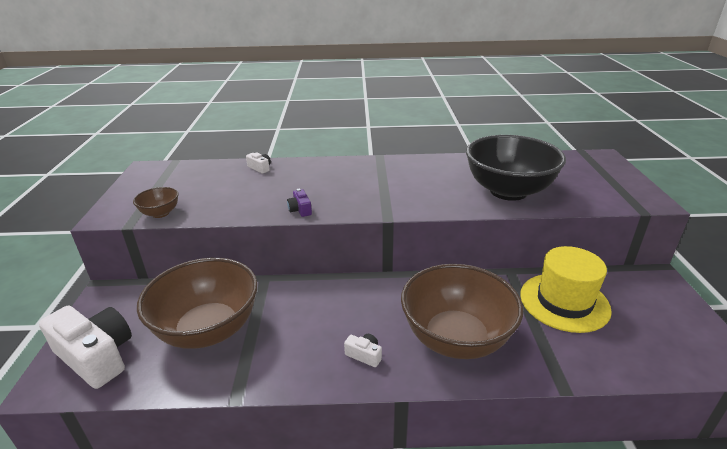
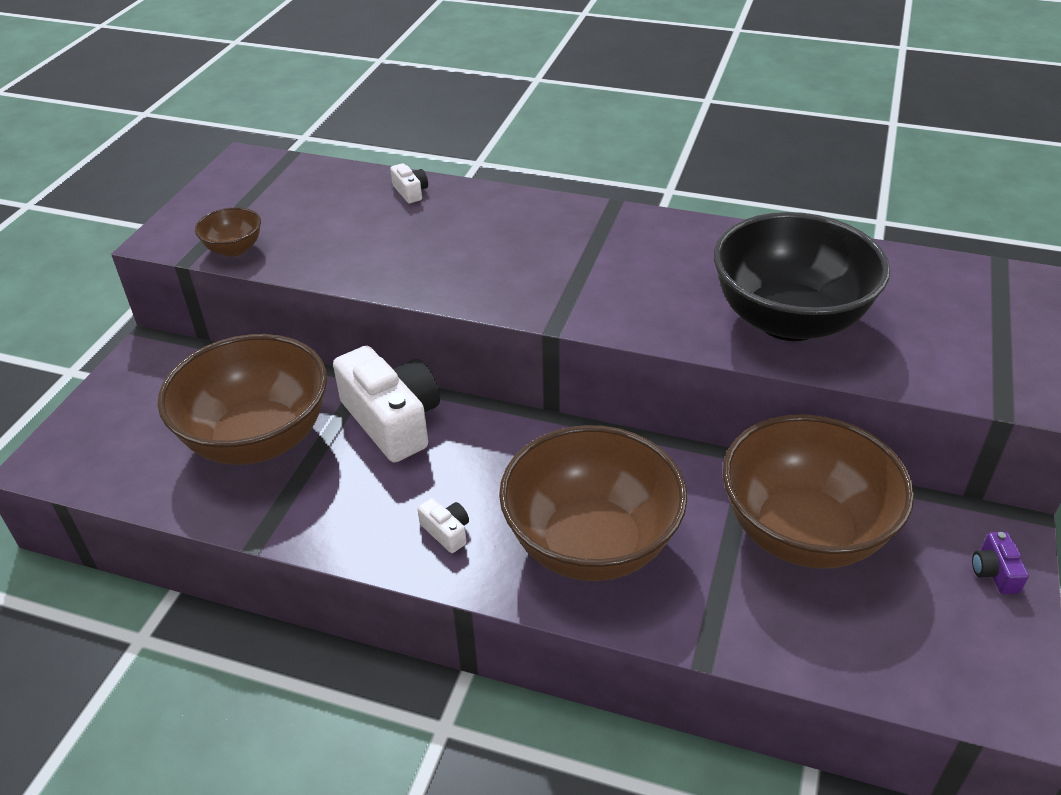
camera: 20 degrees right, 10 degrees up
white camera [39,306,132,389] -> white camera moved to [333,346,440,462]
purple camera [287,189,312,217] -> purple camera moved to [972,532,1029,594]
yellow hat [520,246,612,333] -> brown bowl [723,414,914,569]

